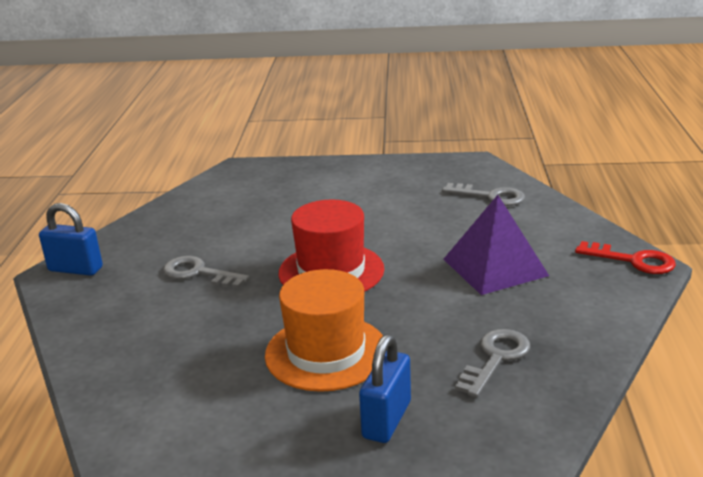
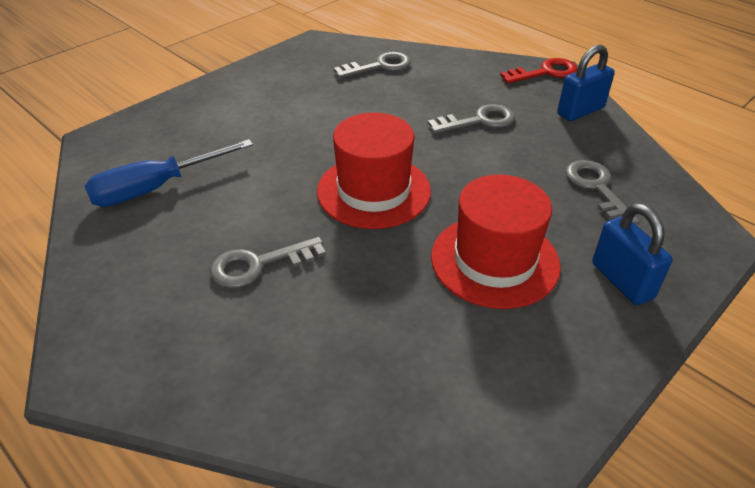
camera: 50 degrees left, 15 degrees up
blue padlock [39,203,103,276] -> blue padlock moved to [557,45,615,121]
orange hat [265,269,383,392] -> red hat [431,175,561,309]
purple pyramid [443,195,549,295] -> grey key [428,104,515,134]
none -> blue screwdriver [84,139,253,207]

